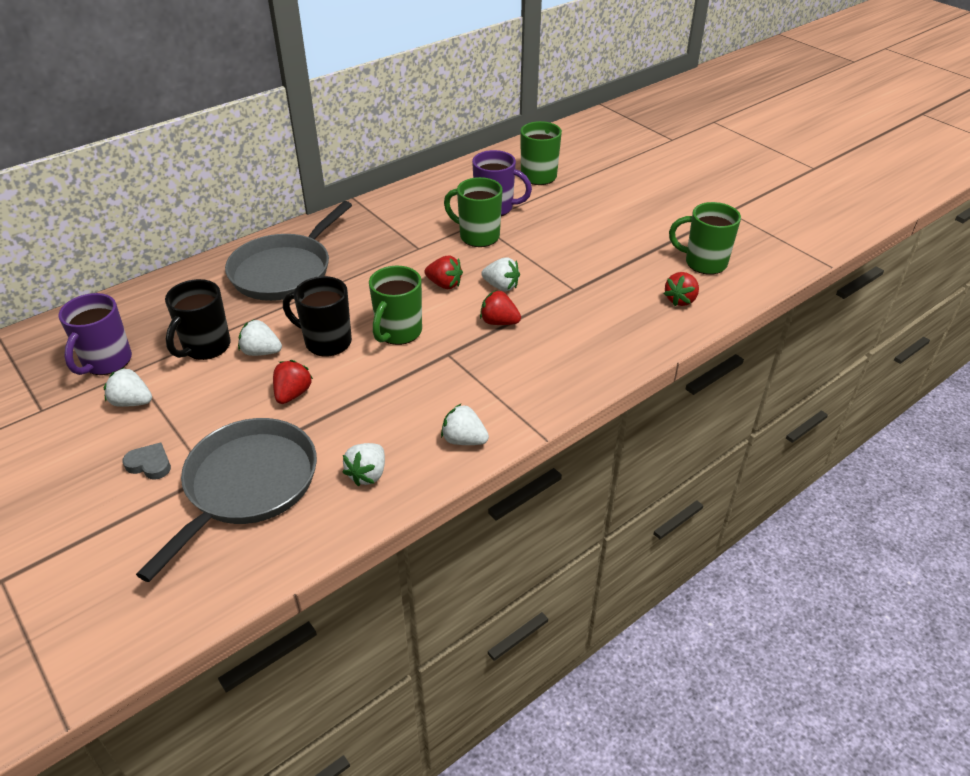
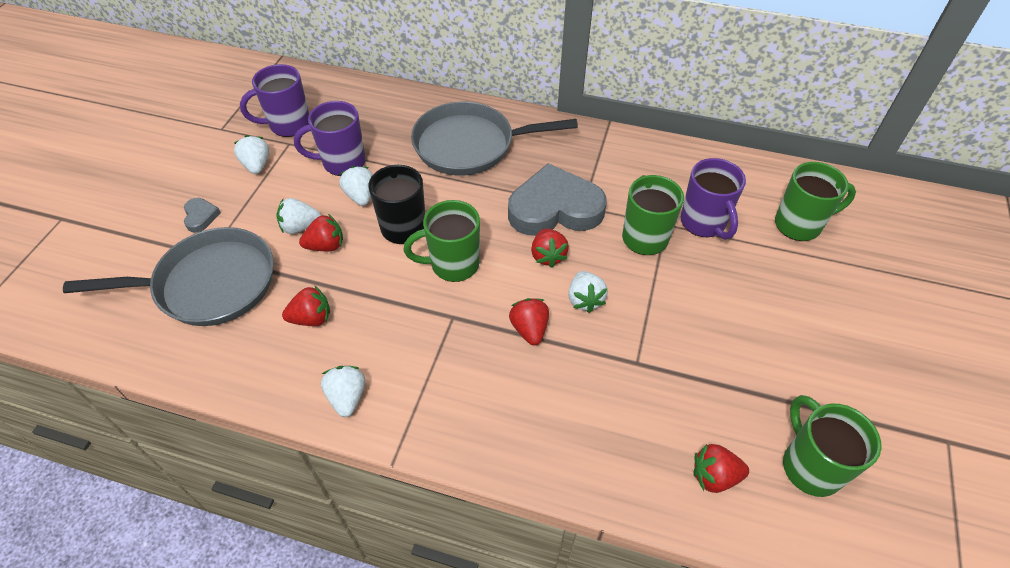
camera: 55 degrees right, 10 degrees up
black mug [165,279,231,360] -> purple mug [294,101,366,176]
white strawberry [343,443,385,486] -> white strawberry moved to [277,198,321,234]
none -> red strawberry [282,285,330,326]
none -> grey heart [508,163,607,236]

